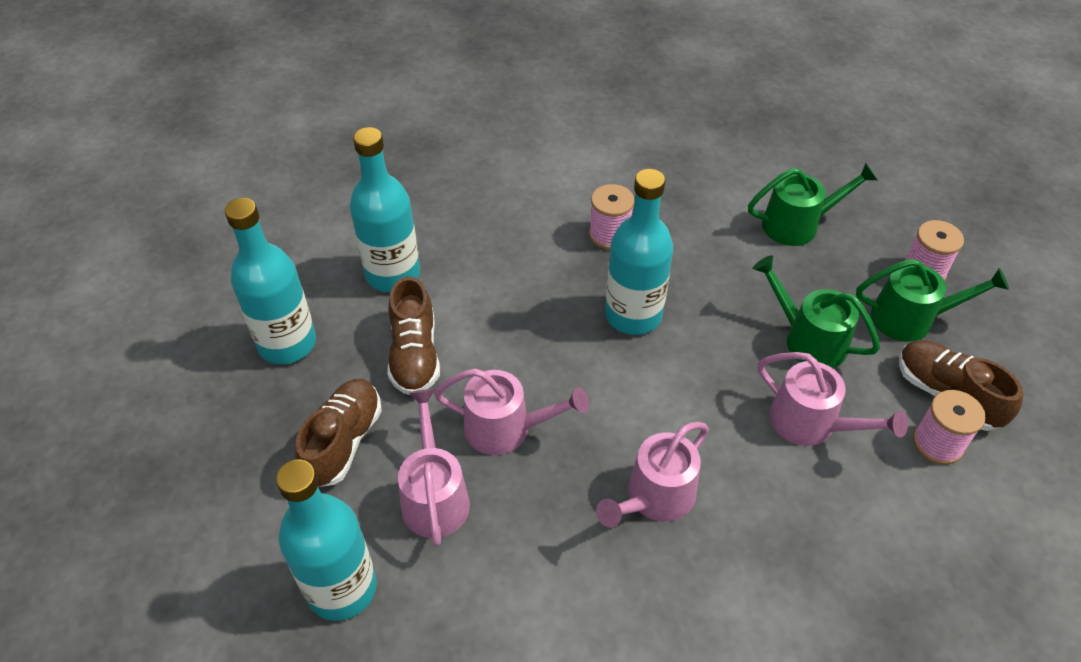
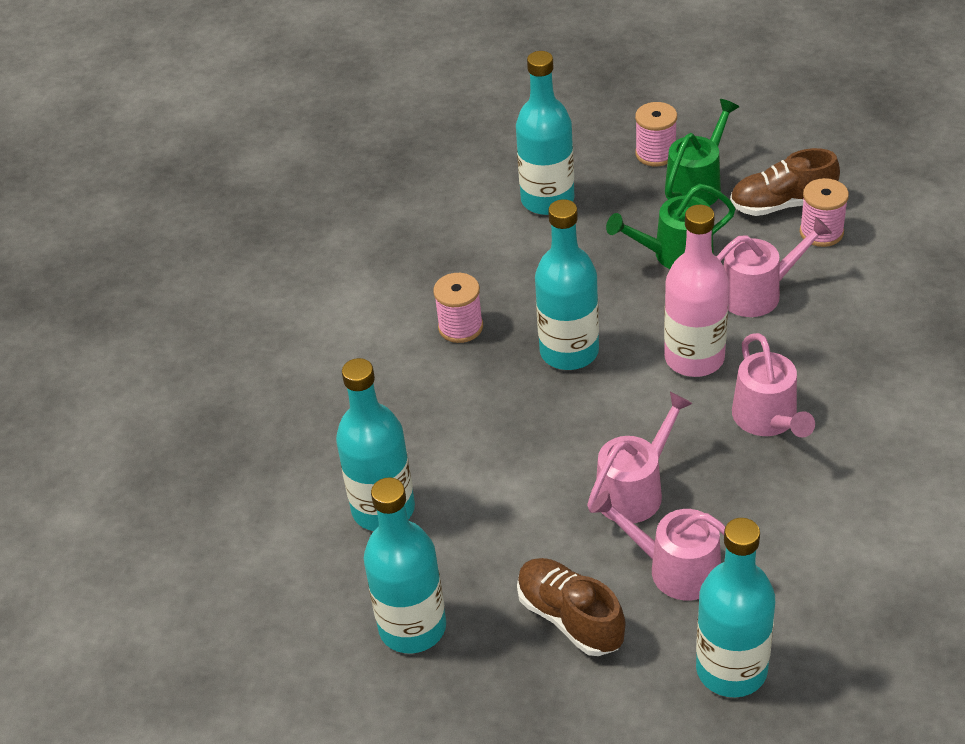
camera: 55 degrees left, 5 degrees down
brown shoe [388,276,440,395] -> none
green watering can [748,163,878,246] -> turquoise bottle [516,51,575,215]
none -> pink bottle [664,205,729,377]

